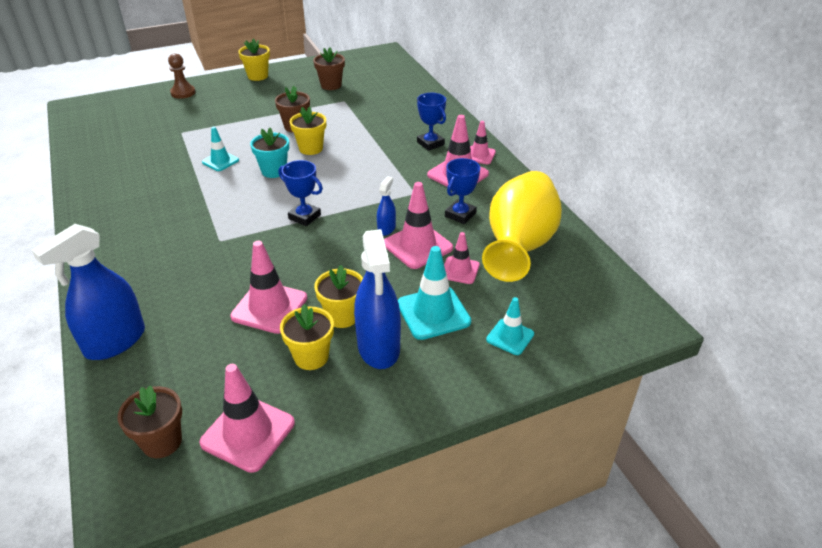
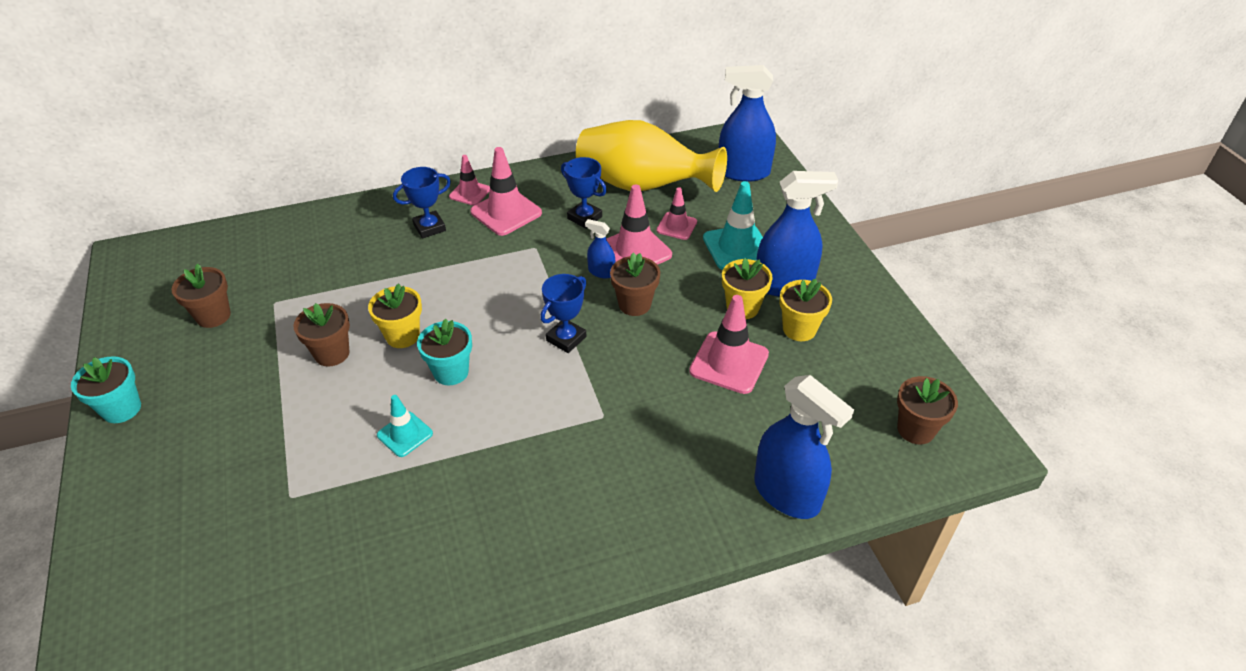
camera: 85 degrees left, 5 degrees up
brown pawn [168,53,195,99] -> none
pink traffic cone [199,364,295,473] -> none
yellow flower pot [238,38,270,81] -> turquoise flower pot [71,356,141,423]
turquoise traffic cone [486,297,534,355] -> none
none -> brown flower pot [610,253,660,316]
none -> blue spray bottle [719,65,776,182]

